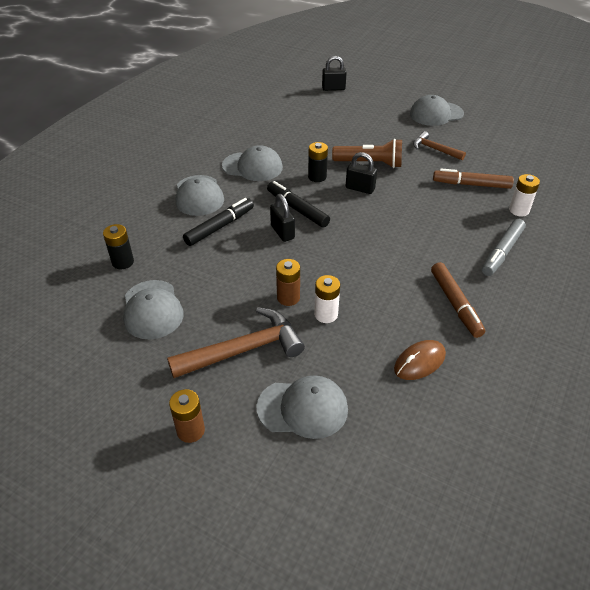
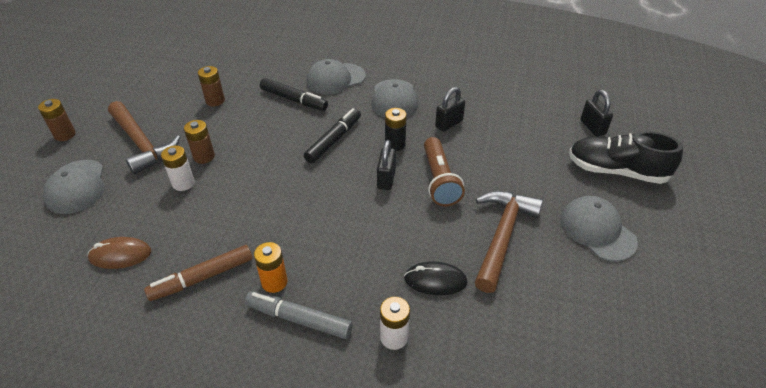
camera: 75 degrees right, 0 degrees up
black battery [103,224,134,269] -> none
grey cap [123,280,184,339] -> none
black padlock [270,194,295,242] -> black padlock moved to [435,87,465,132]
brown mouse [394,340,446,380] -> brown mouse turned 45 degrees counterclockwise [87,237,151,269]
brown hammer [413,131,466,160] -> brown hammer [475,191,543,293], size x1.70
brown marker [433,169,514,189] -> black mouse [404,262,467,295]
none -> brown battery [198,66,225,107]
none -> orange battery [254,242,287,293]
none -> black shoe [569,131,683,184]

